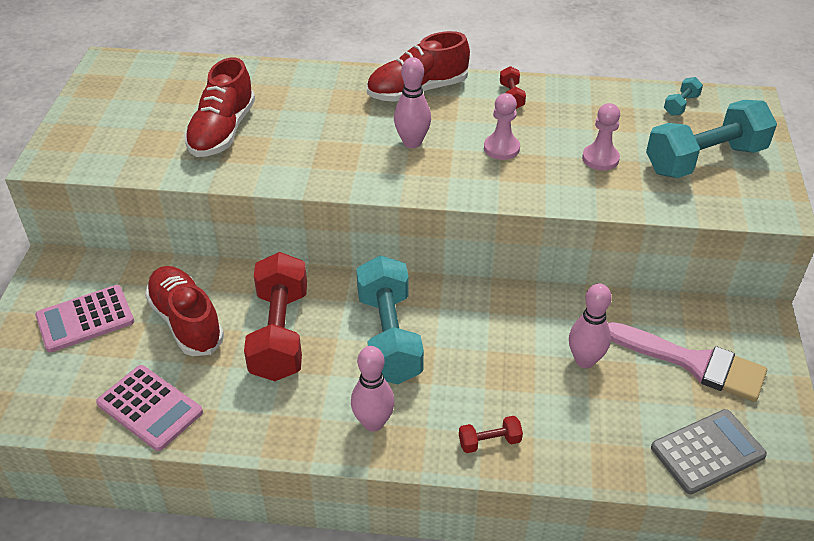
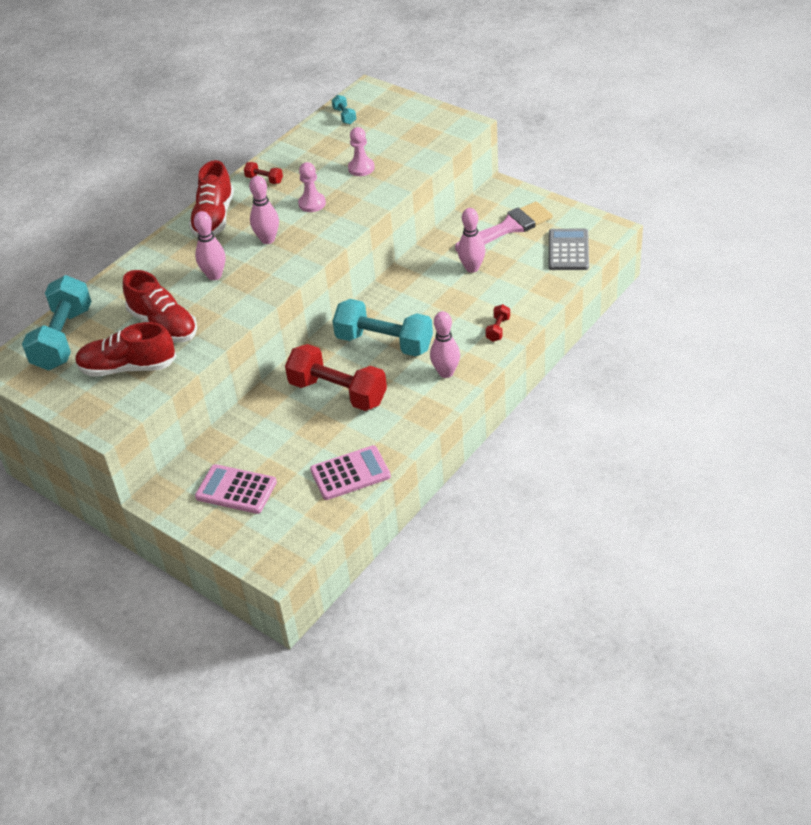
camera: 55 degrees left, 0 degrees up
pink calculator [35,285,134,353] -> pink calculator turned 105 degrees clockwise [195,464,277,514]
red shoe [145,266,224,356] -> red shoe moved to [75,322,177,377]
turquoise dumbbell [646,100,777,178] -> turquoise dumbbell moved to [22,275,92,371]
none -> pink bowling pin [194,211,225,280]

